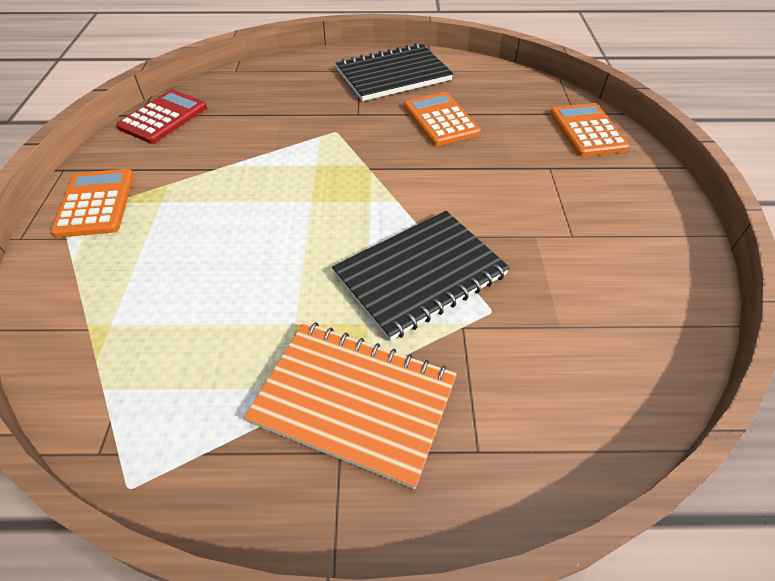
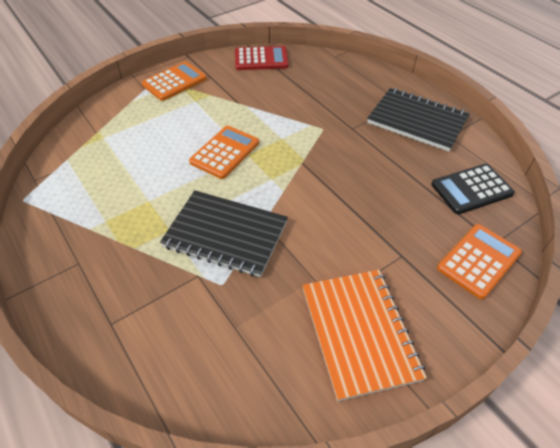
camera: 55 degrees right, 0 degrees up
orange notebook [244,322,457,489] -> orange notebook moved to [302,270,427,401]
orange calculator [404,92,481,146] -> orange calculator moved to [189,126,259,179]
none -> black calculator [431,164,515,215]

